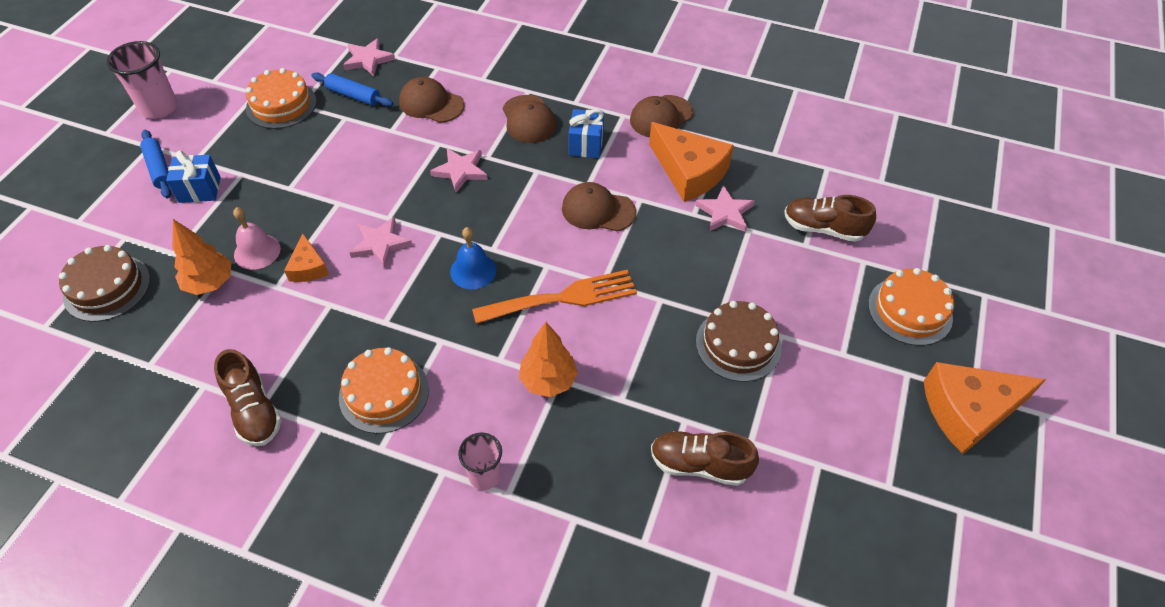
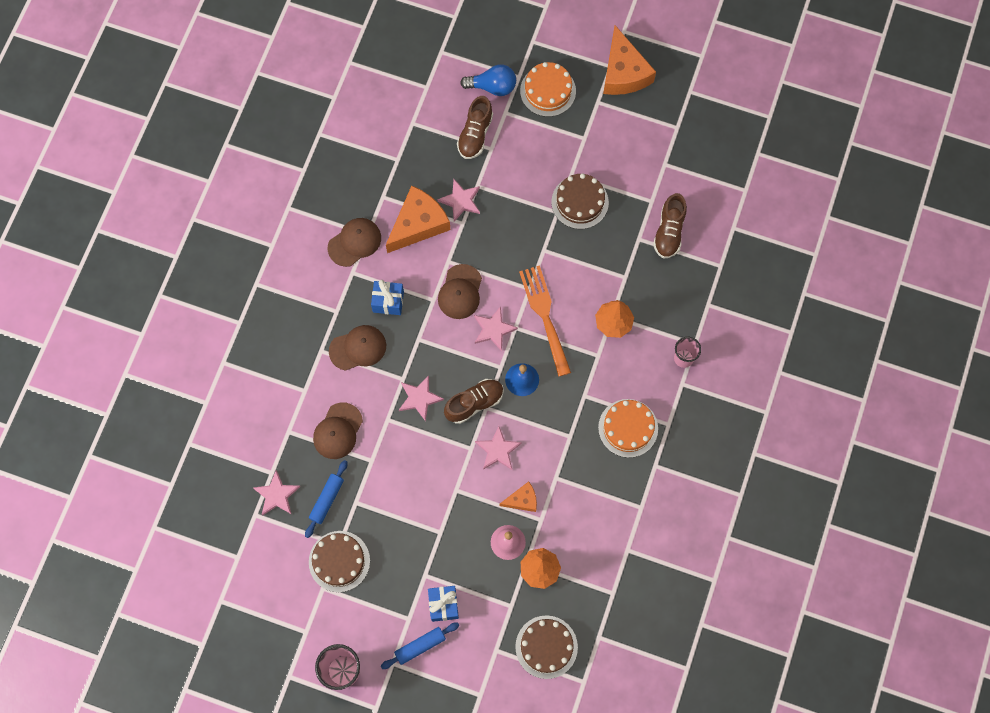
camera: 90 degrees left, 20 degrees up
brown shoe [214,349,282,446] -> brown shoe moved to [444,379,504,424]
orange cake [246,68,317,129] -> brown cake [309,531,370,592]
brown cap [630,95,694,137] -> brown cap turned 90 degrees counterclockwise [328,218,381,267]
none -> blue light bulb [460,64,516,96]
none -> pink star [474,306,518,351]

